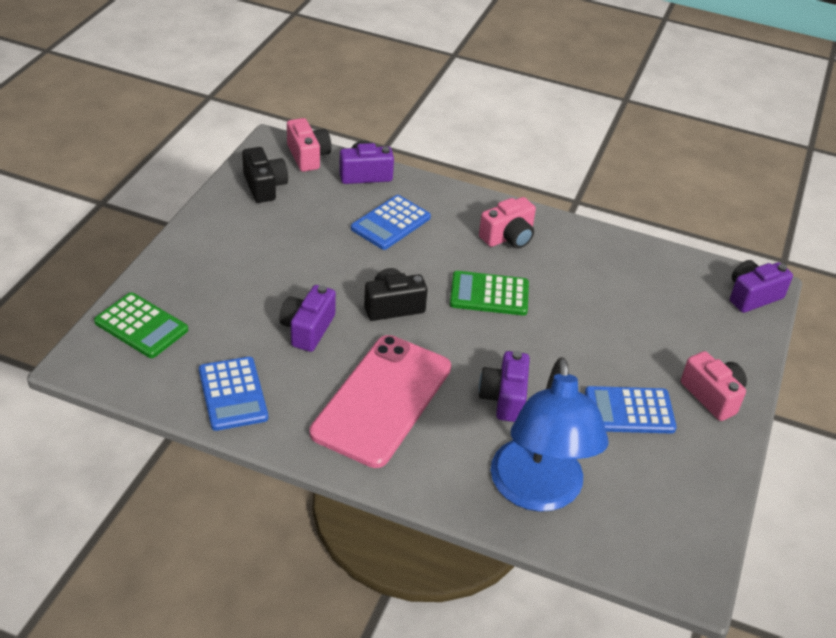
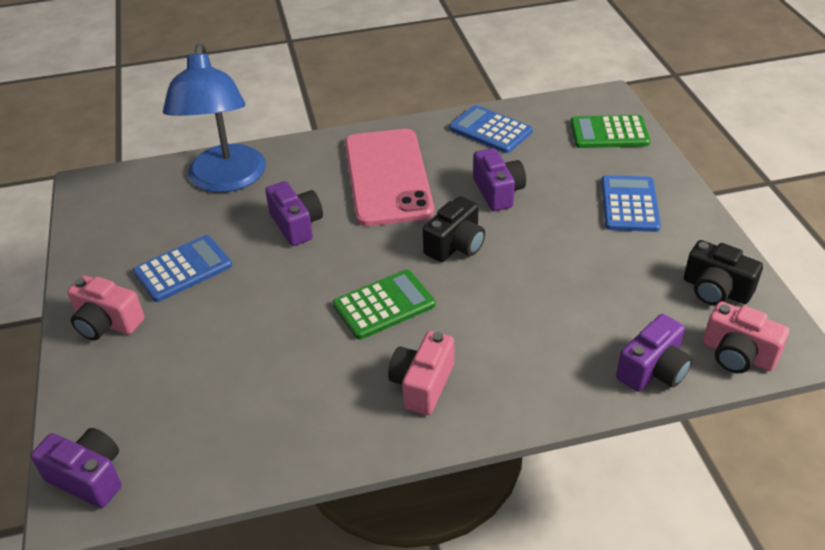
camera: 150 degrees right, 0 degrees up
blue calculator [351,195,431,250] -> blue calculator moved to [601,175,661,232]
blue lamp [491,357,609,512] -> blue lamp turned 150 degrees counterclockwise [163,44,266,193]
purple camera [730,260,793,313] -> purple camera turned 90 degrees counterclockwise [31,428,122,508]

